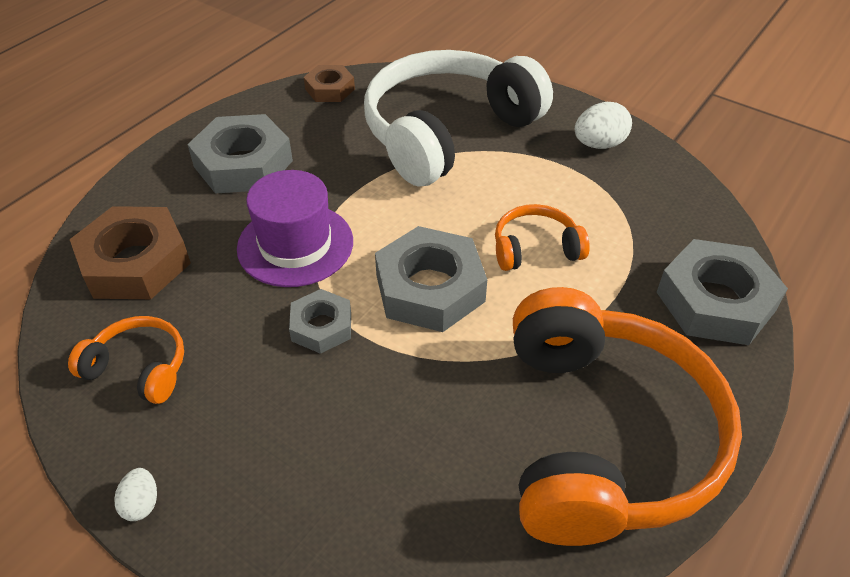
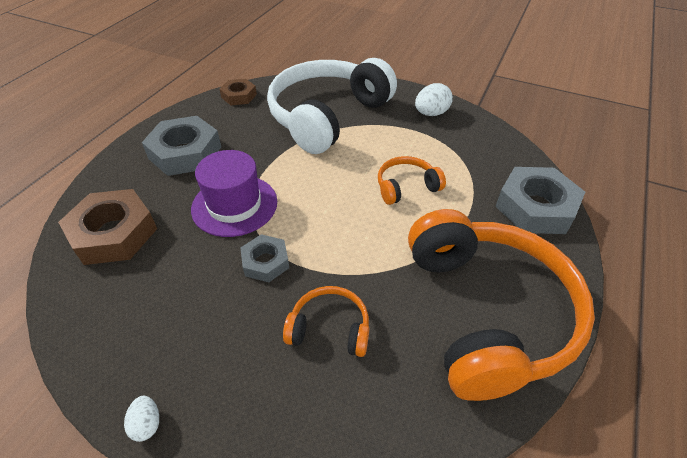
camera: 10 degrees left, 0 degrees up
orange headphones [68,316,184,404] -> orange headphones moved to [283,286,370,357]
grey nut [375,226,487,332] -> none

